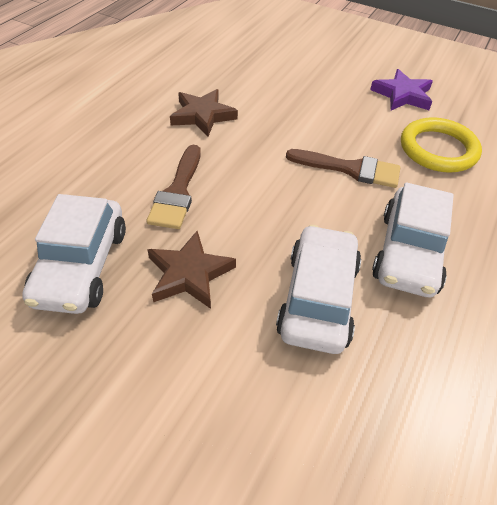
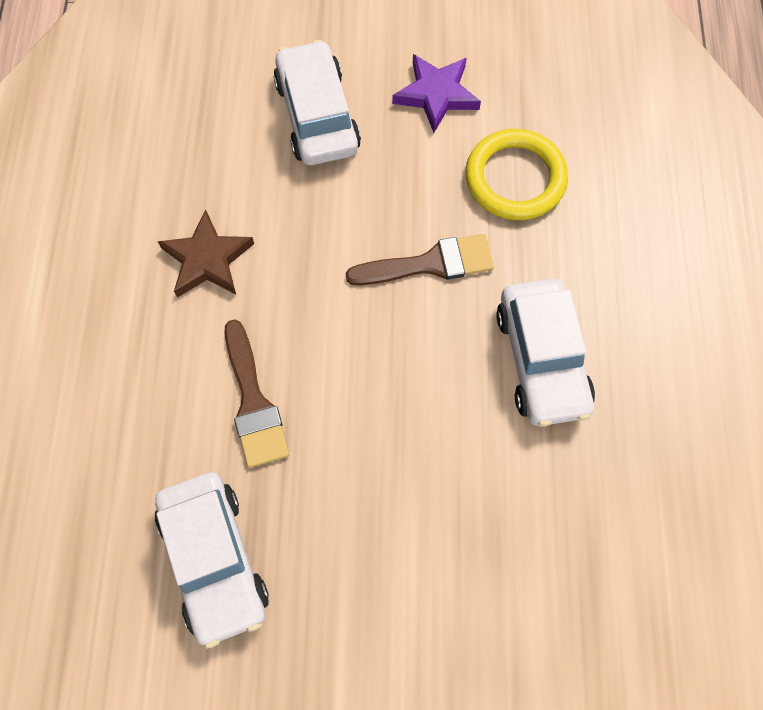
camera: 25 degrees left, 20 degrees up
brown star [147,231,236,309] -> none
white car [276,225,361,354] -> white car moved to [273,40,361,165]

